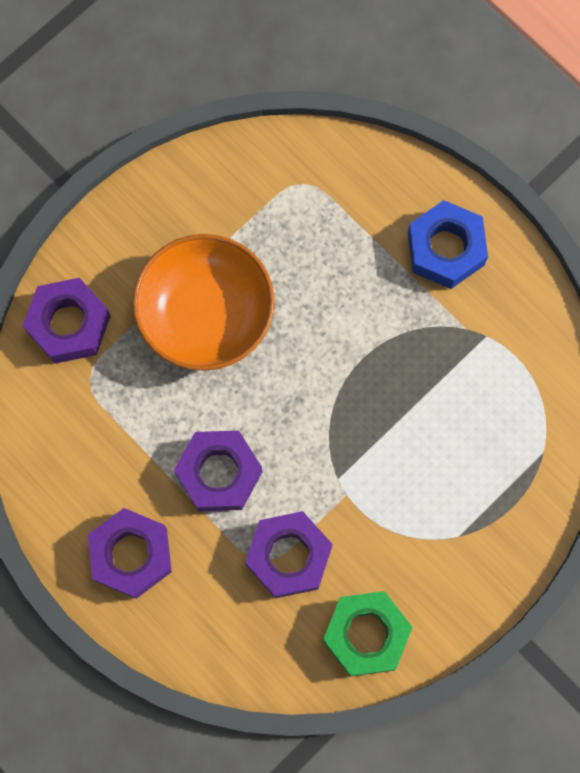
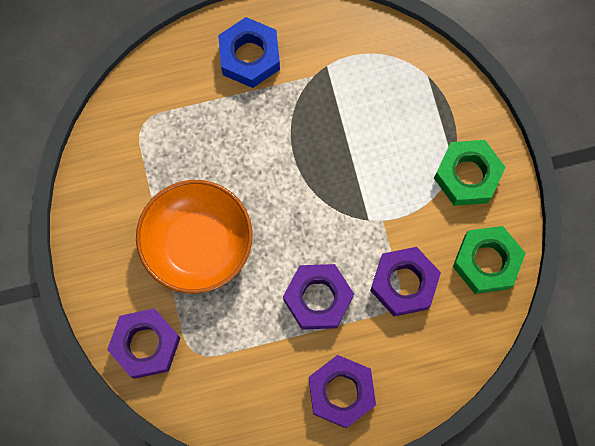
camera: 60 degrees left, 0 degrees up
none -> green nut [434,140,506,206]

